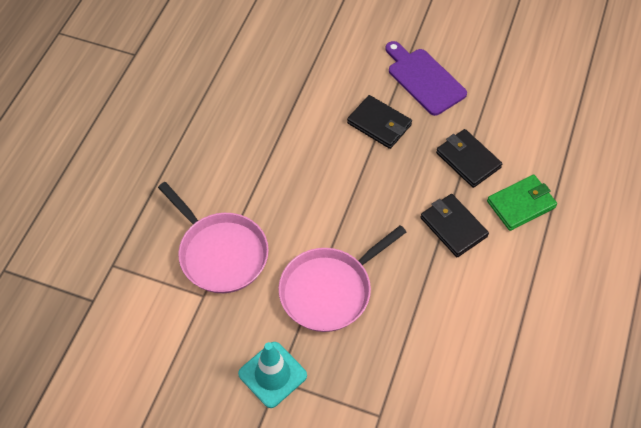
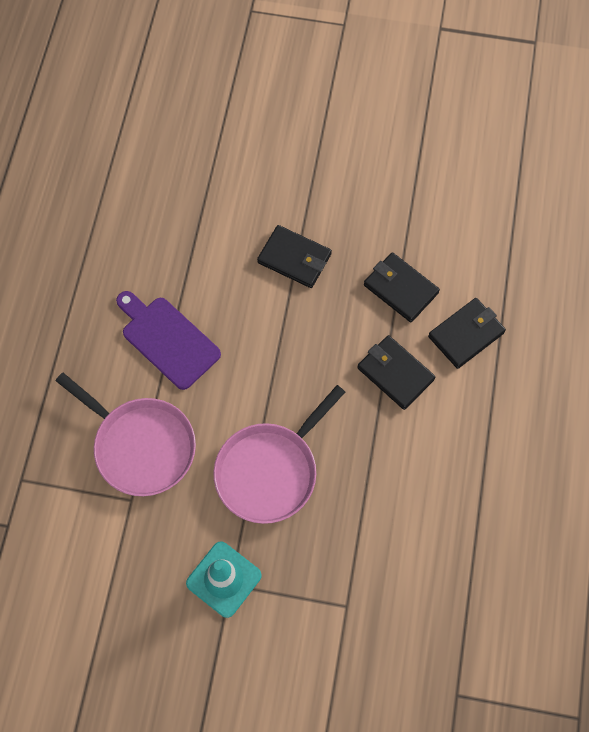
camera: 10 degrees left, 10 degrees up
purple cutting board [385,41,467,116] -> purple cutting board moved to [116,291,221,390]
green wallet [487,175,557,231] -> black wallet [428,298,506,369]

